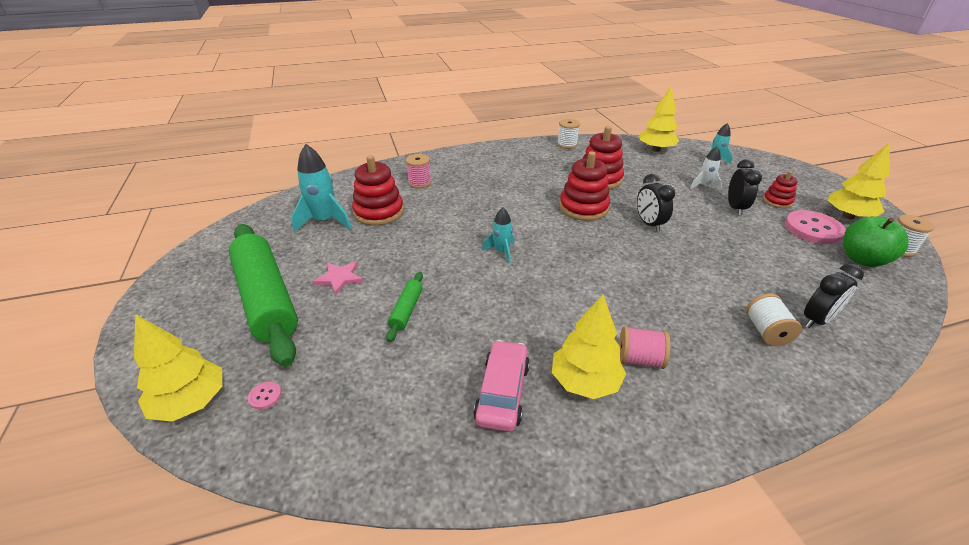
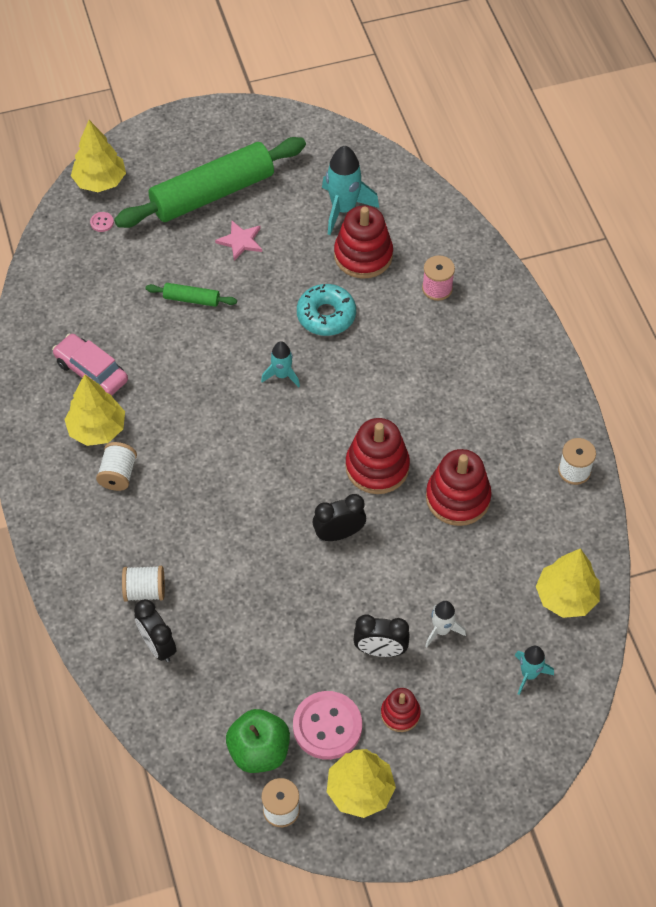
camera: 90 degrees right, 20 degrees up
pink car [473,340,530,432] -> pink car turned 150 degrees counterclockwise [52,334,128,395]
pink spool [619,326,671,369] -> white spool [96,442,137,491]
none -> turquoise donut [297,284,356,336]

